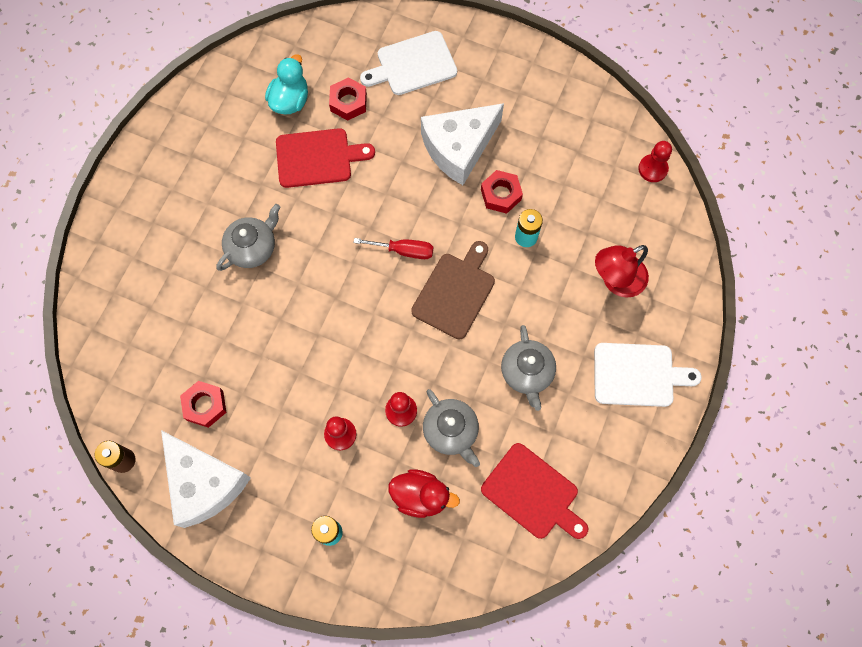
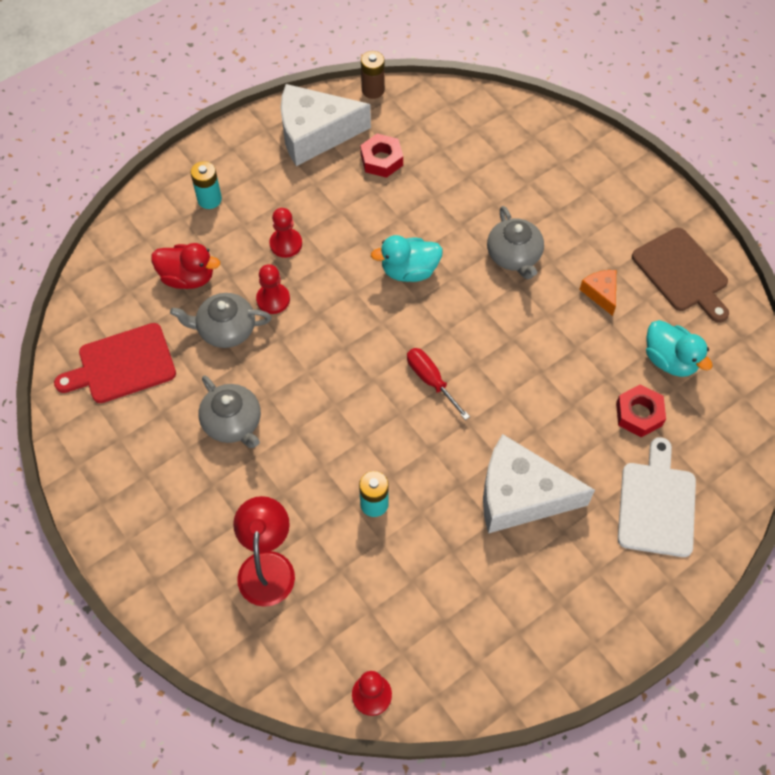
camera: 120 degrees right, 10 degrees down
red cutting board [276,128,375,188] -> none
red screwdriver [353,238,433,259] -> red screwdriver turned 105 degrees clockwise [407,348,470,420]
red duck [388,469,460,518] -> red duck turned 120 degrees counterclockwise [151,243,220,289]
brown cutting board [411,241,495,339] -> brown cutting board moved to [632,228,729,323]
white cheese [421,103,504,185] -> white cheese turned 75 degrees counterclockwise [483,434,595,534]
red nut [481,170,523,214] -> none
grey teapot [501,325,556,411] -> grey teapot turned 150 degrees counterclockwise [199,376,261,448]
white cutting board [594,343,702,407] -> none
none -> turquoise duck [371,235,443,282]
none -> orange cheese [579,270,616,316]

